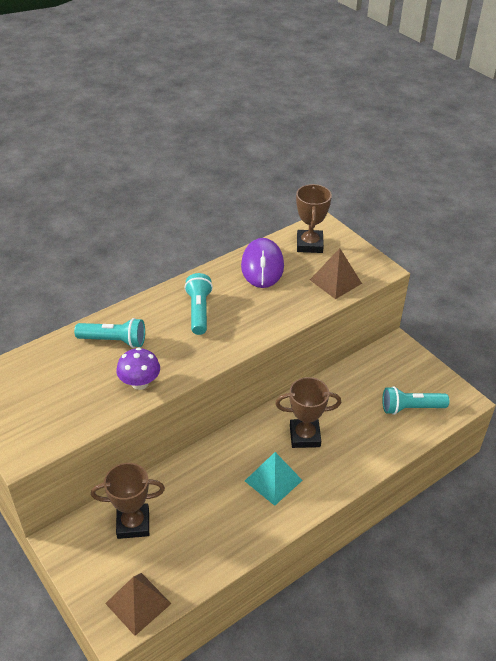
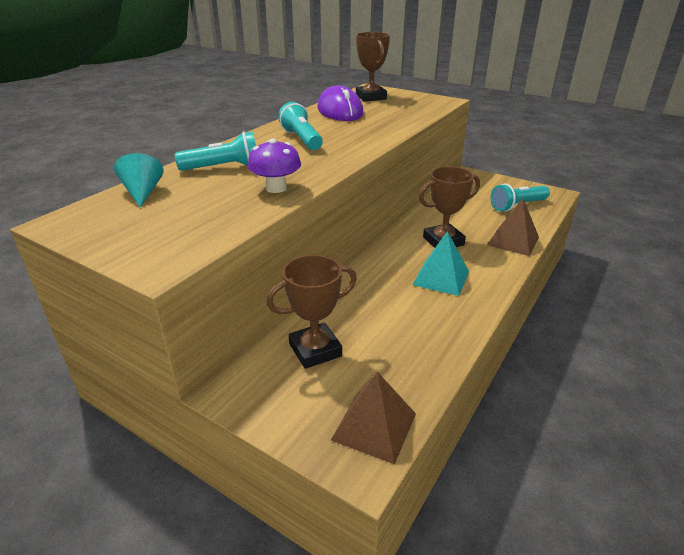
camera: 20 degrees left, 10 degrees down
brown pyramid [310,248,362,299] -> brown pyramid moved to [487,198,539,256]
none -> turquoise cone [114,153,164,208]

